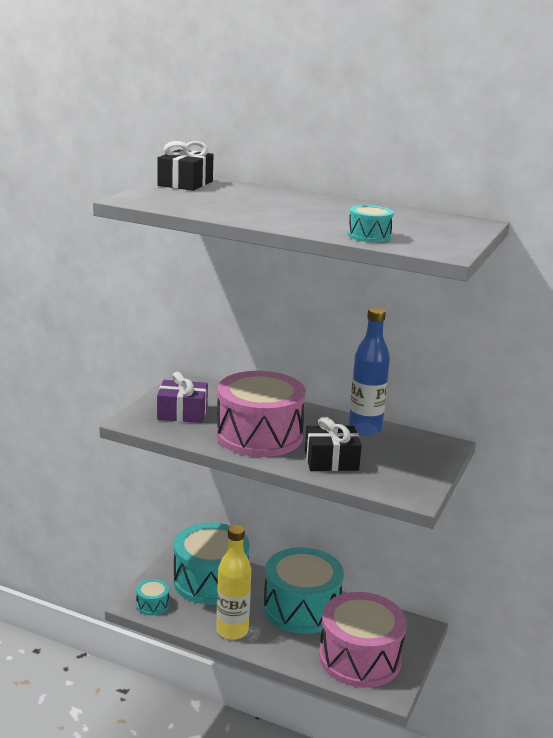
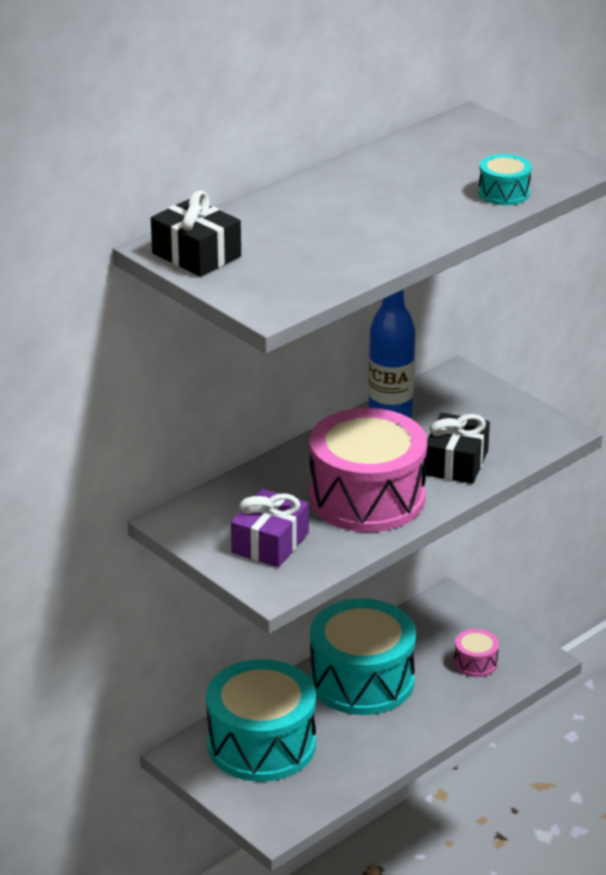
camera: 65 degrees left, 10 degrees up
turquoise drum [136,579,169,615] -> none
yellow bottle [216,525,251,640] -> none
pink drum [319,592,407,688] -> pink drum [454,629,499,677], size x0.42

